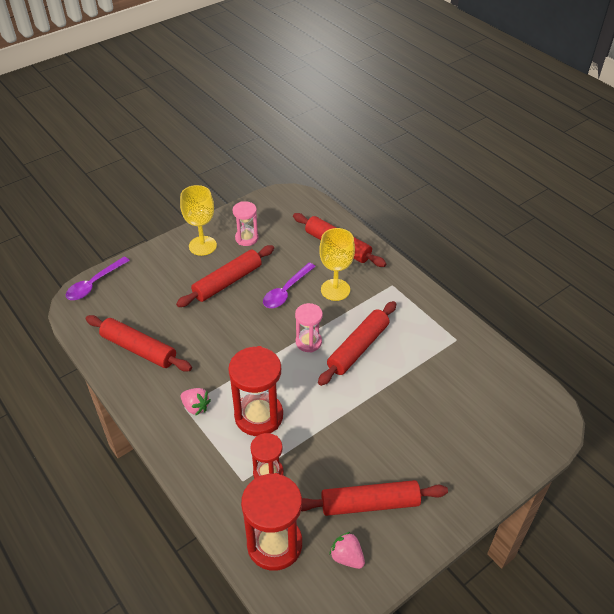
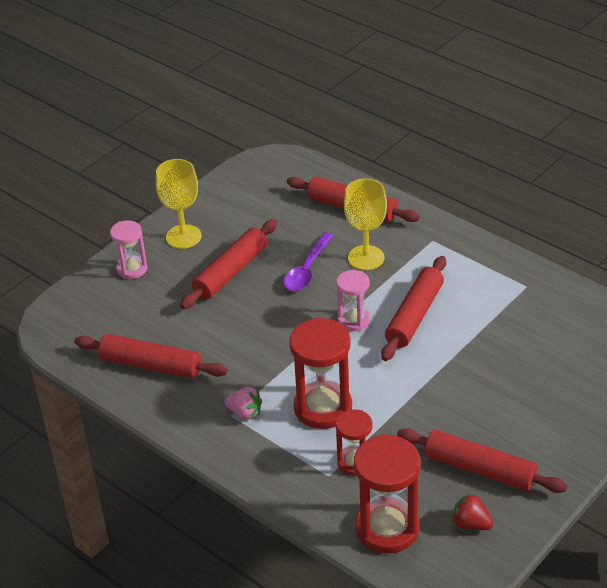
camera: 10 degrees left, 5 degrees down
purple spoon [66,257,130,300] -> none
pink hourglass [233,201,258,246] -> pink hourglass moved to [110,220,147,279]
red rolling pin [301,480,448,516] -> red rolling pin turned 45 degrees clockwise [397,428,567,493]
pink strawberry [329,532,365,569] -> red strawberry [452,493,493,530]

